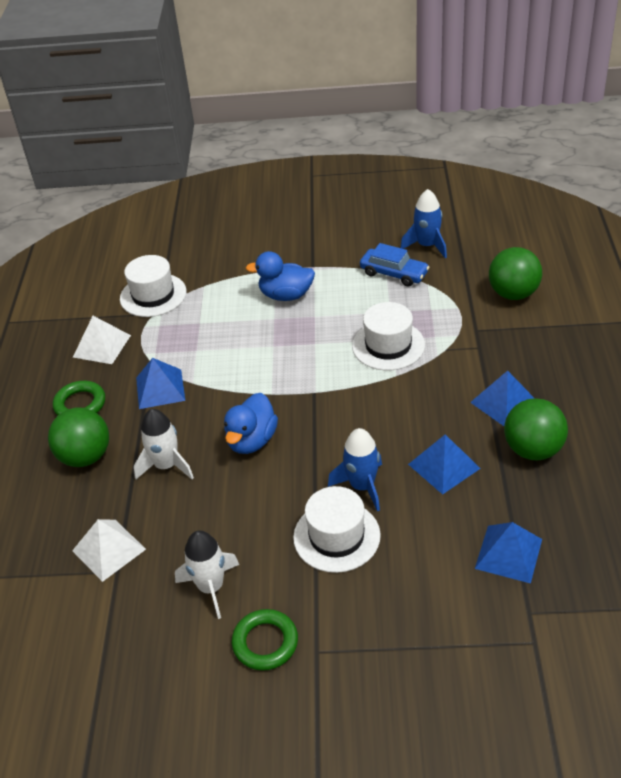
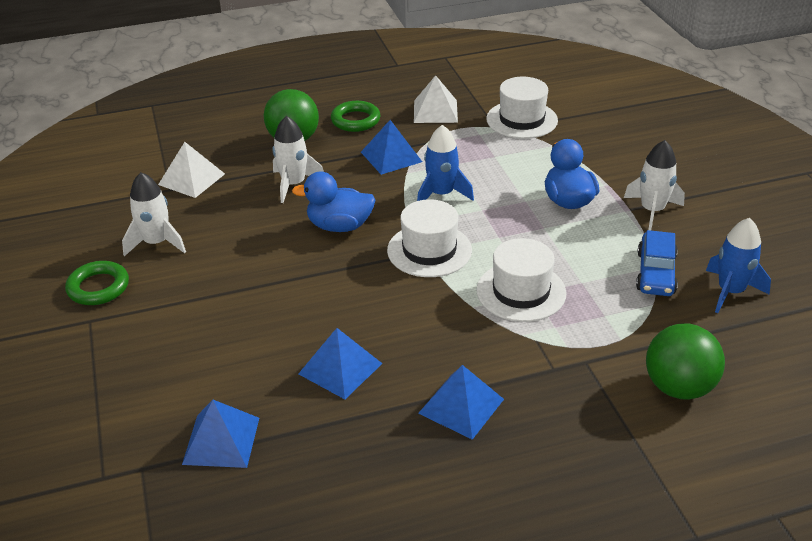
camera: 70 degrees right, 5 degrees down
white hat [293,486,381,573] -> white hat moved to [387,199,472,277]
blue rocket [328,428,382,511] -> blue rocket moved to [417,125,474,201]
green ball [504,398,568,461] -> none
none -> white rocket [624,140,685,230]

